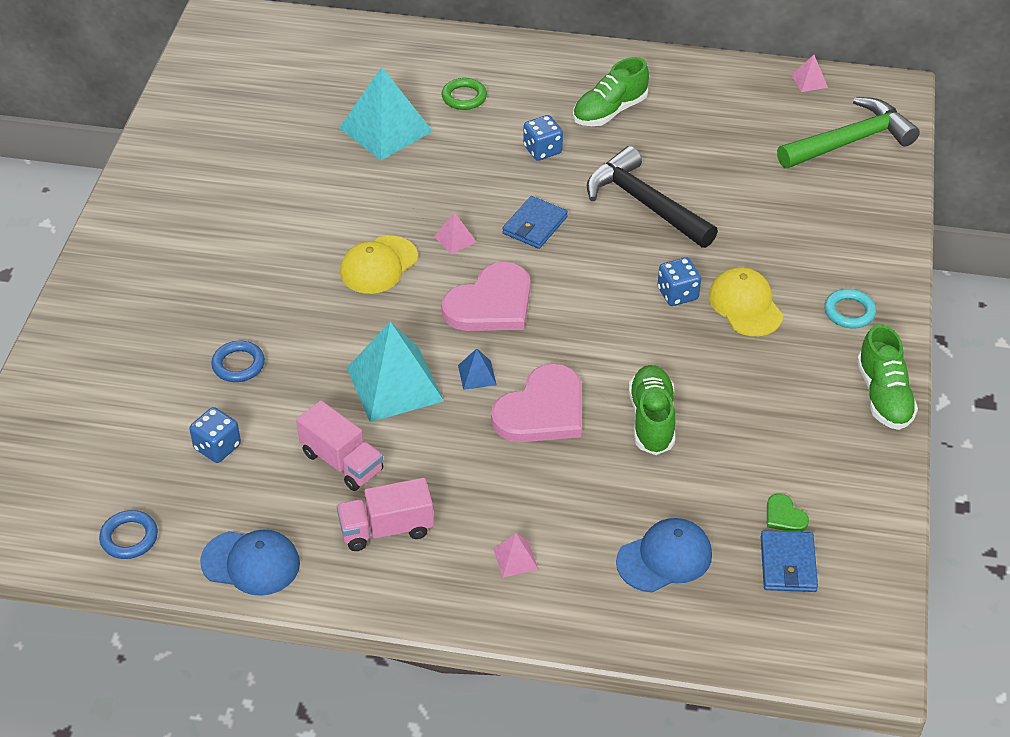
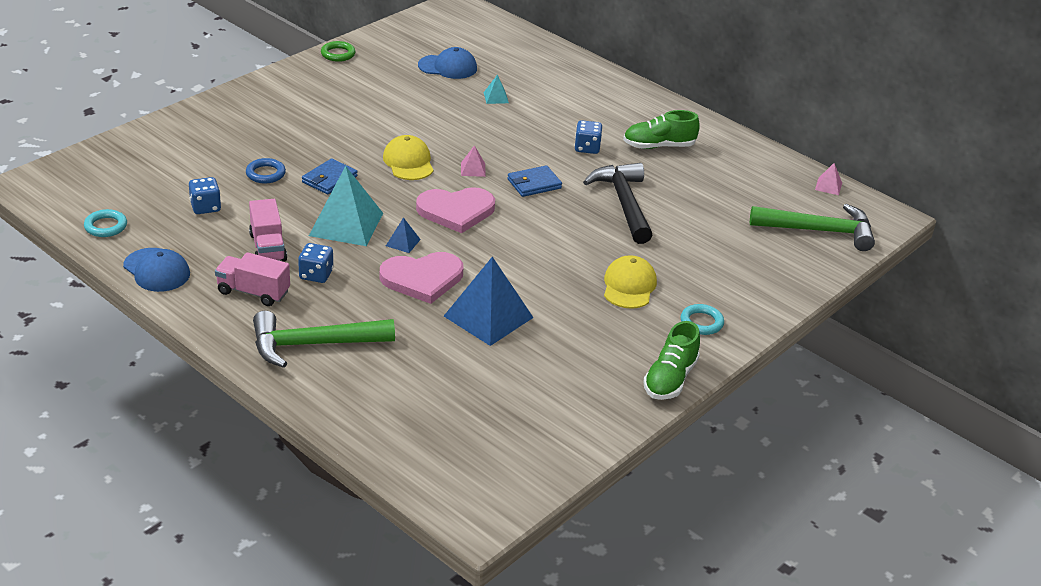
camera: 30 degrees right, 10 degrees down
blue ring [99,510,158,559] -> turquoise ring [84,209,127,237]
turquoise pyramid [339,67,433,160] -> turquoise pyramid [483,74,509,104], size x0.44
yellow cap [340,236,418,294] -> yellow cap turned 90 degrees clockwise [383,135,434,180]
green ring [442,78,487,110] -> green ring moved to [321,41,355,62]
pink pyramid [493,533,539,578] -> green hammer [253,311,395,368]
blue cap [616,518,712,593] -> blue cap moved to [418,47,477,79]
green shoe [629,365,676,455] -> blue pyramid [444,257,534,346]
blue dice [657,257,701,306] -> blue dice moved to [298,243,333,283]
blue wallet [761,530,818,592] -> blue wallet moved to [302,158,358,195]
green heart [767,494,809,532] -> none

